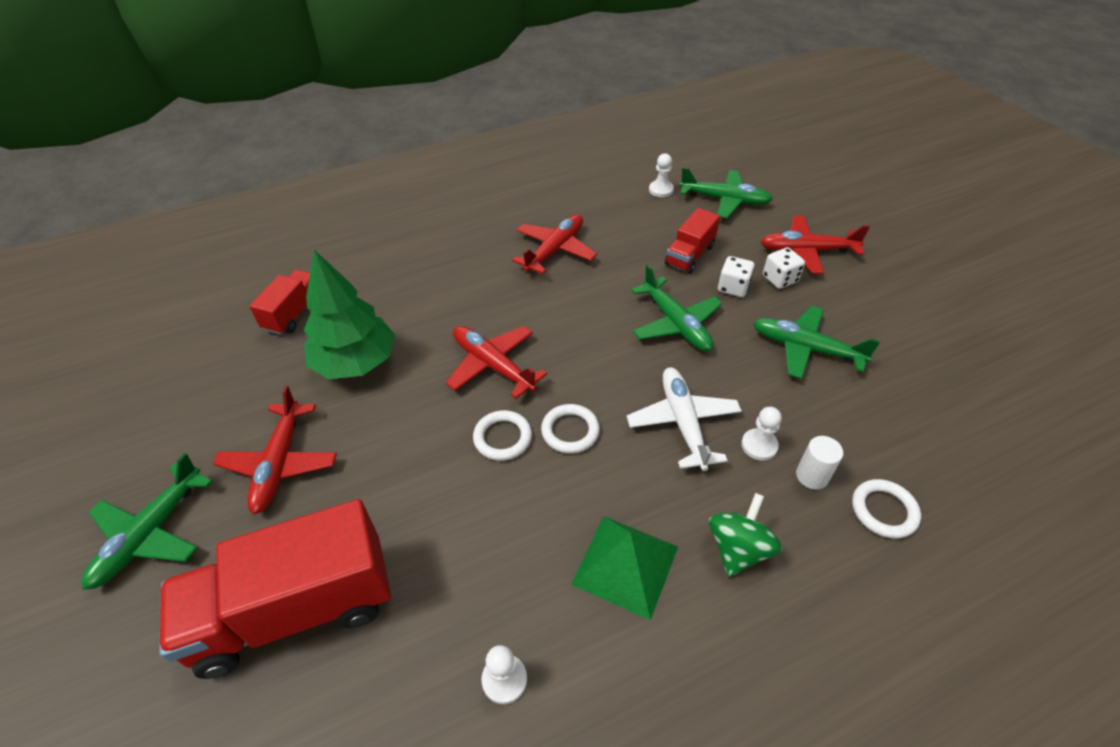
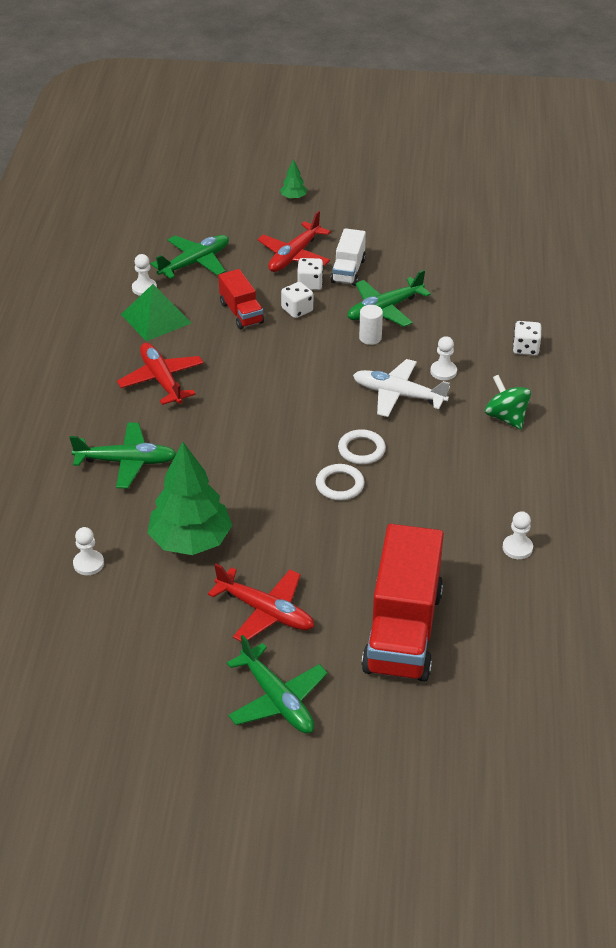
camera: 60 degrees left, 5 degrees down
red truck [249,270,310,335] -> white pawn [73,527,104,575]
red plane [446,326,547,399] -> none
green pyramid [571,516,678,620] -> green pyramid moved to [121,284,191,341]
green plane [631,265,722,351] -> green plane moved to [70,423,176,489]
white cylinder [796,436,843,489] -> white cylinder moved to [359,305,383,345]
white ring [852,479,921,539] -> white dice [513,321,541,356]
none -> green tree [280,159,307,199]
none -> white truck [331,228,366,286]

